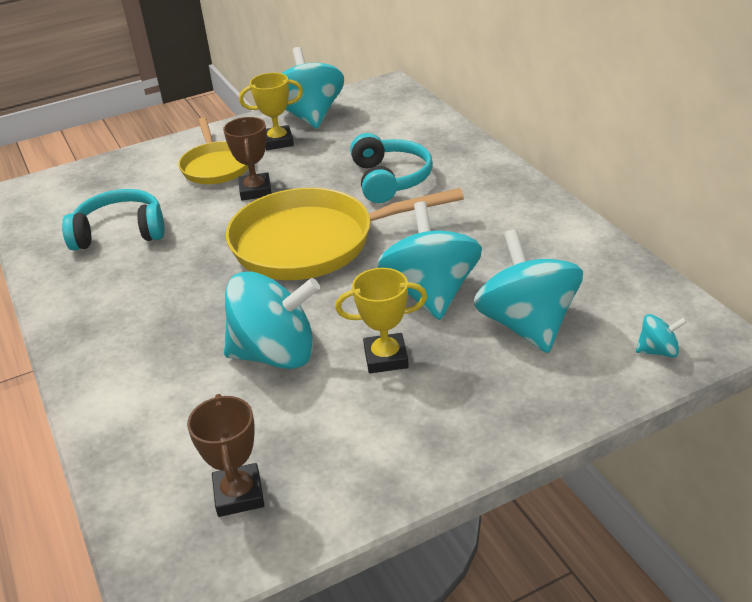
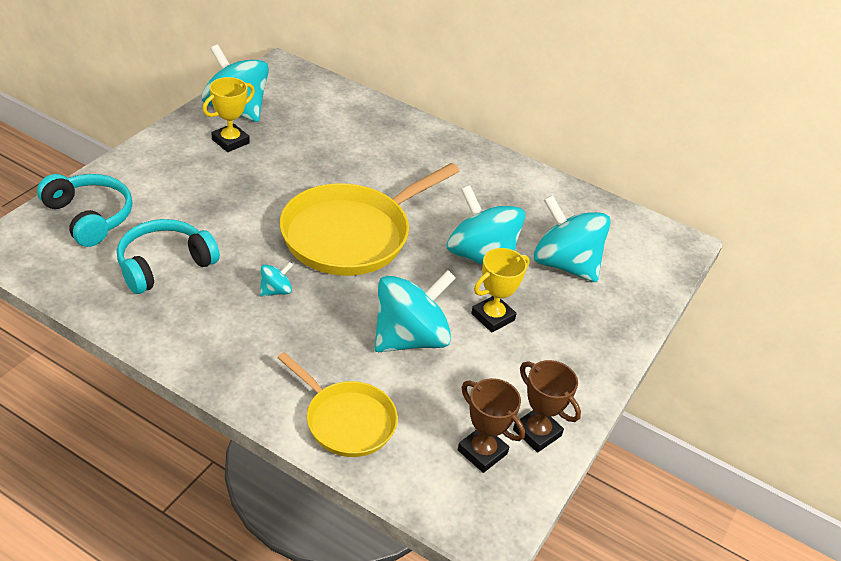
camera: 40 degrees left, 5 degrees up
yellow pan [178,117,248,184] -> yellow pan moved to [277,352,398,457]
brown trophy [223,117,272,200] -> brown trophy moved to [513,360,581,453]
turquoise headphones [350,133,433,203] -> turquoise headphones moved to [37,174,132,247]
turquoise spinning top [636,314,687,357] -> turquoise spinning top moved to [260,262,293,297]

